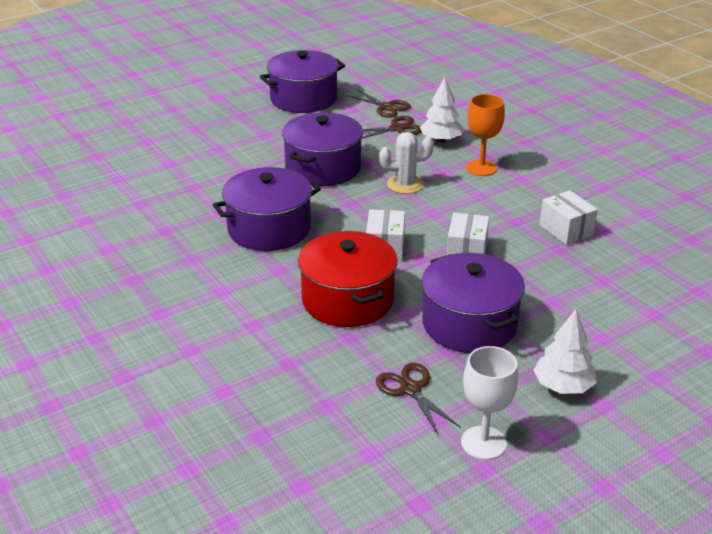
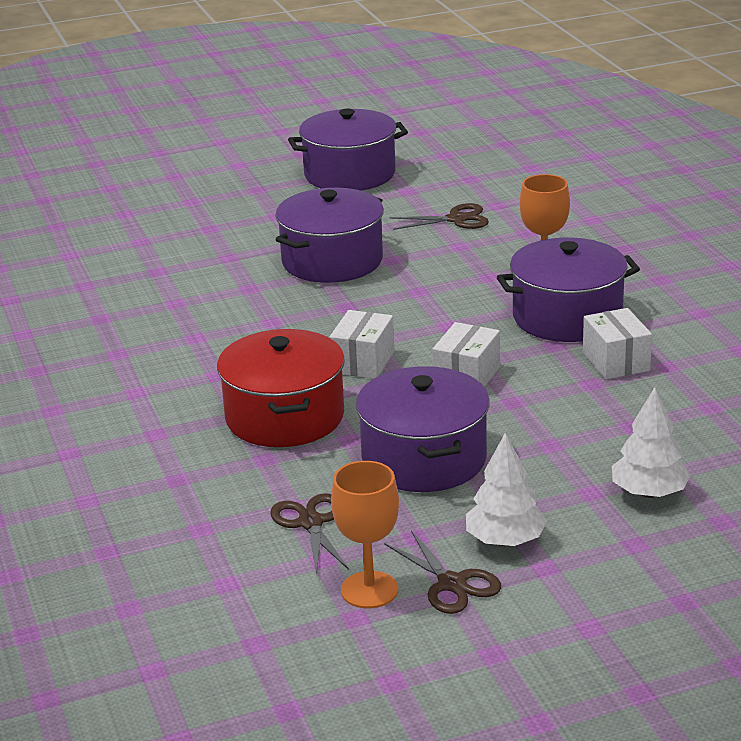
camera: 15 degrees right, 5 degrees down
purple pot [213,167,321,251] -> purple pot moved to [497,237,640,342]
brown scissors [347,90,411,118] -> brown scissors moved to [384,530,501,614]
white cactus [379,132,434,194] -> none
white tree [420,77,464,143] -> white tree moved to [612,387,691,498]
white goblet [461,346,518,460] -> orange goblet [331,461,399,608]

